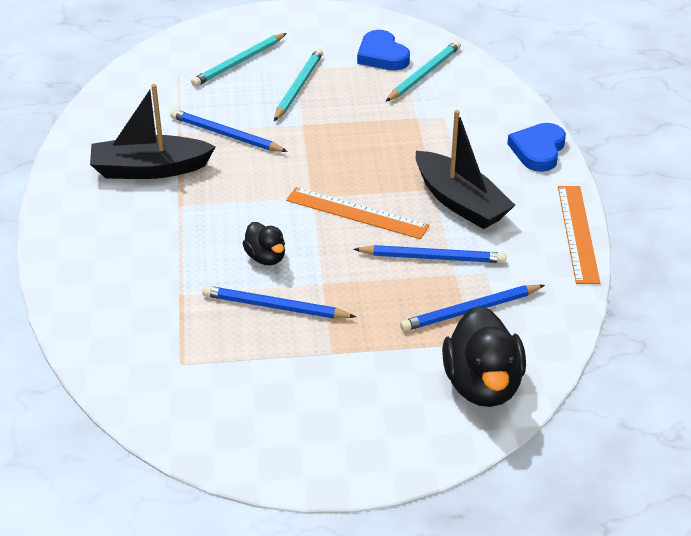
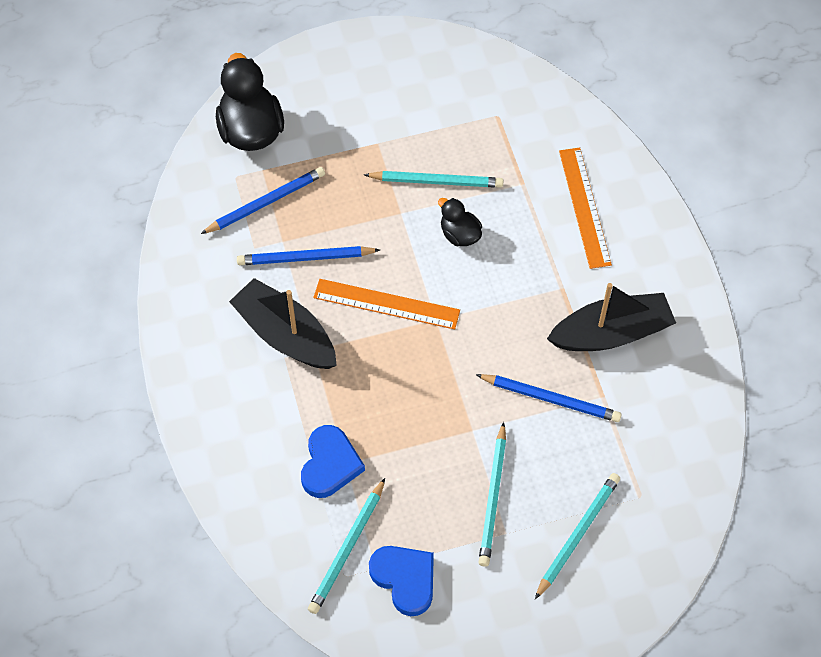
camera: 170 degrees right, 20 degrees up
blue pencil [202,286,356,319] -> turquoise pencil [364,171,503,188]
blue heart [507,123,566,172] -> blue heart moved to [301,425,365,498]
orange ruler [558,186,600,284] -> orange ruler moved to [559,147,612,269]

